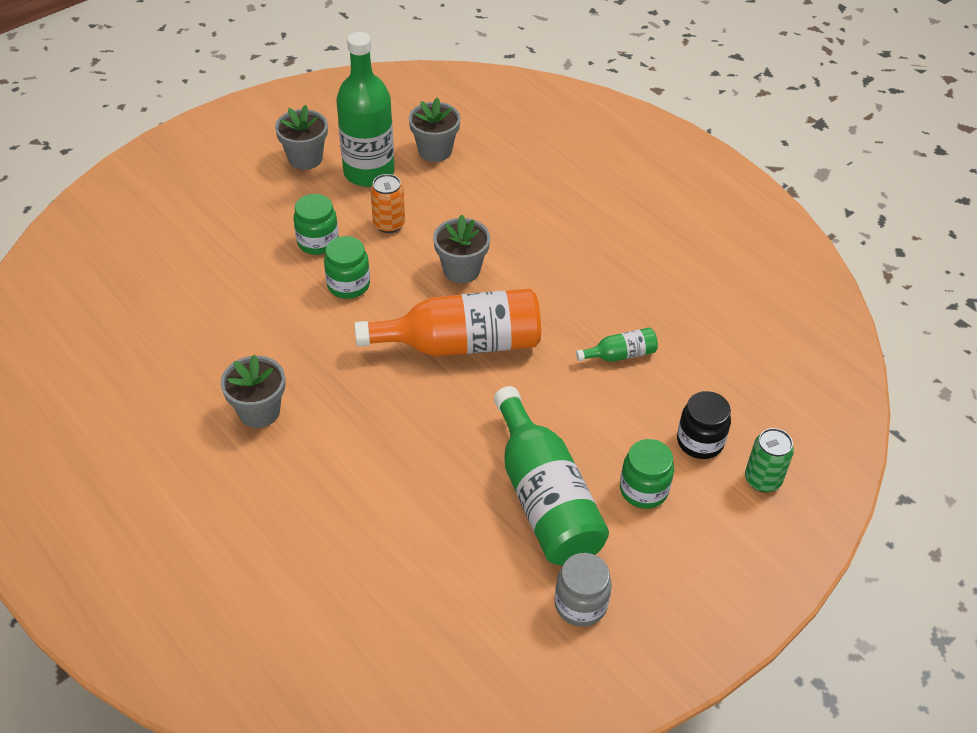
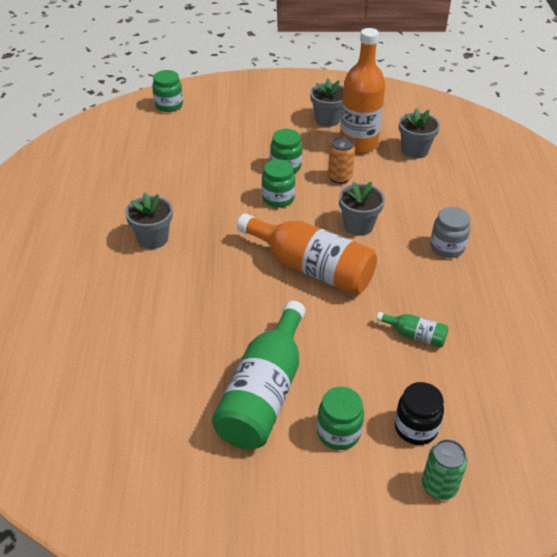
camera: 40 degrees right, 5 degrees down
green bottle [336,32,394,187] -> orange bottle [340,28,385,154]
grey jar [554,553,612,627] -> grey jar moved to [430,207,470,258]
none -> green jar [152,70,183,112]

